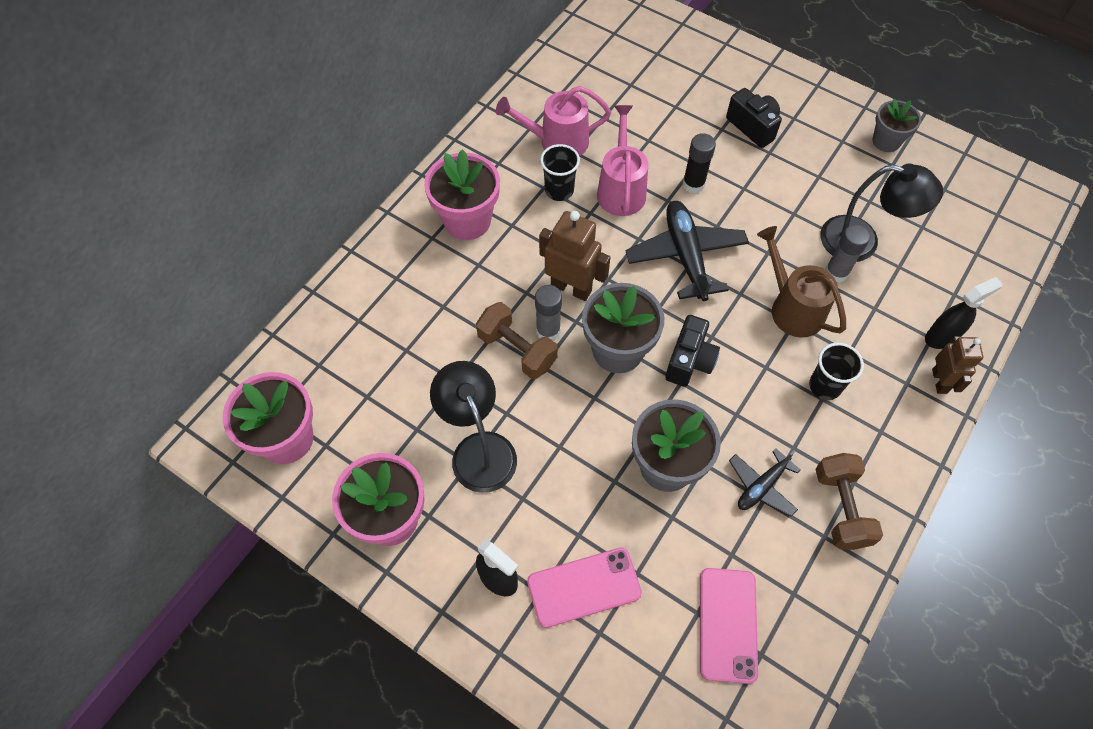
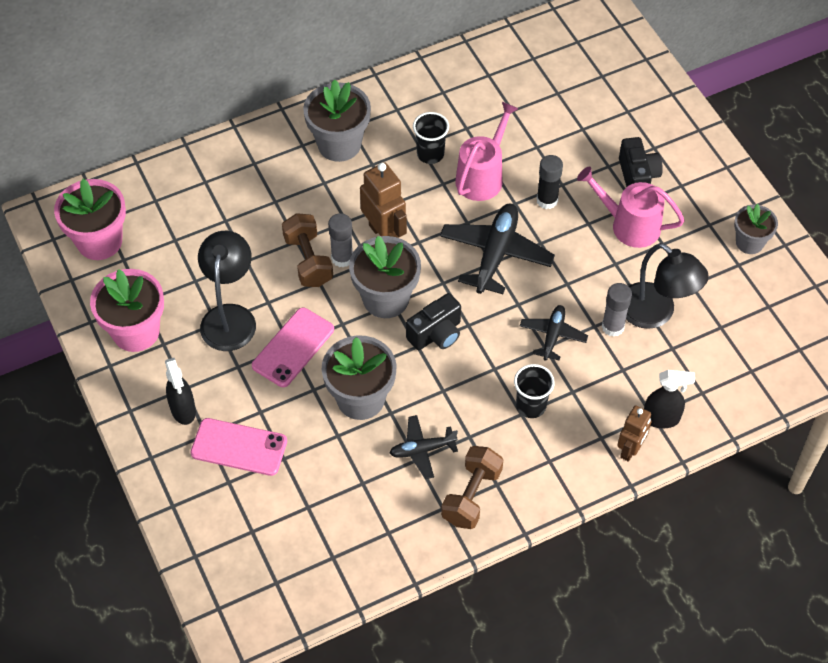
camera: 30 degrees right, 5 degrees down
pink flower pot [424,149,500,240] -> grey flower pot [303,80,371,162]
pink watering can [496,86,611,156] -> pink watering can moved to [577,166,685,248]
pink phone [700,568,758,684] -> pink phone moved to [252,308,334,387]
brown watering can [757,226,846,337] -> black plane [520,305,588,361]

